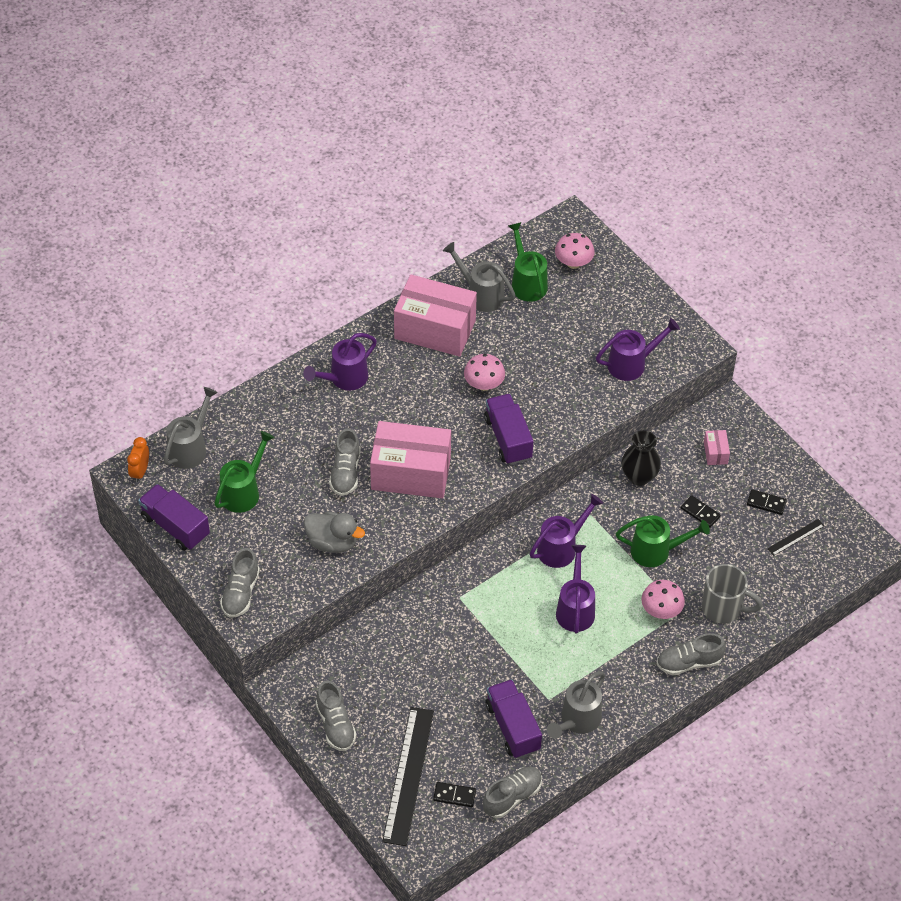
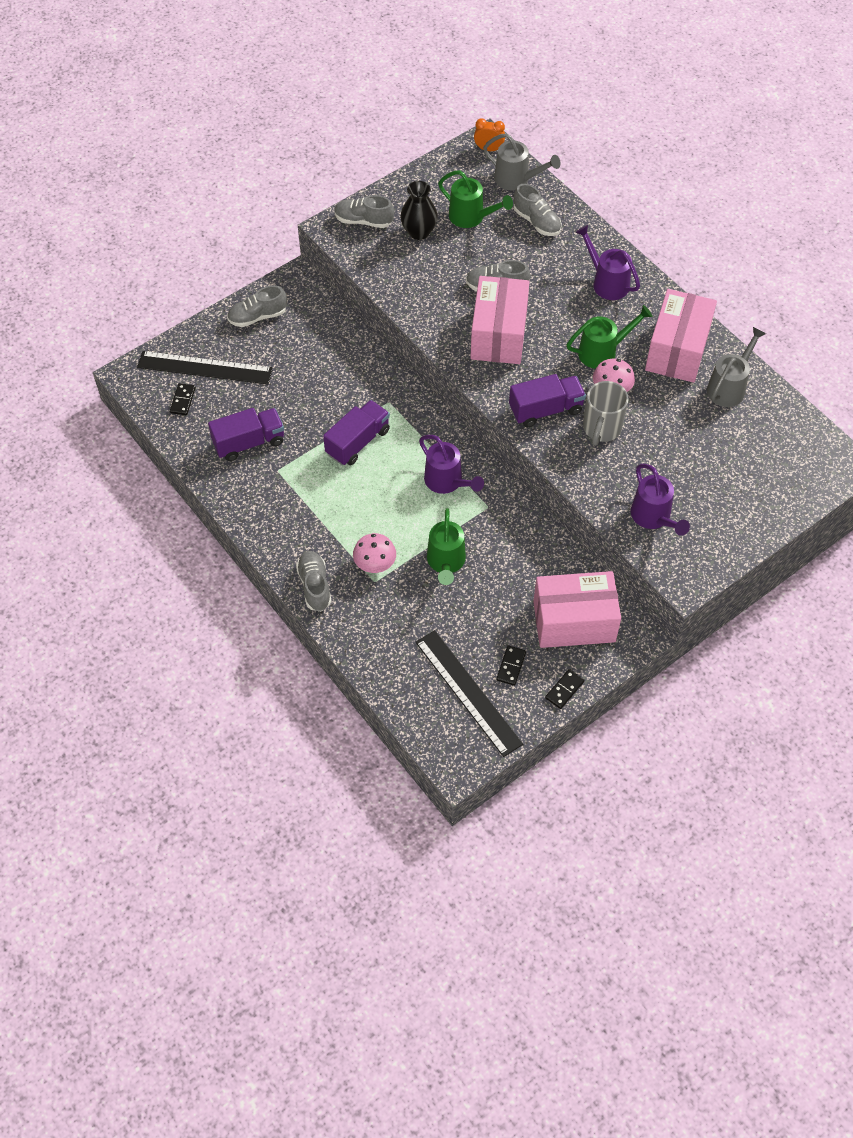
camera: 90 degrees right, 5 degrees up
purple truck [138,484,210,551] -> purple truck moved to [323,400,390,465]
grey duck [304,512,365,553] -> none
grey shoe [483,767,542,818] -> grey shoe moved to [514,184,562,236]
green watering can [508,222,548,302] -> green watering can moved to [567,305,653,369]
grey watering can [547,671,605,739] -> none
pink mushroom [555,233,595,269] -> none
purple watering can [556,545,595,634] -> none
black vase [621,430,661,486] -> black vase moved to [400,181,438,240]
black domino [681,495,721,528] -> black domino moved to [545,669,585,709]
grey mug [702,564,763,624] -> grey mug moved to [583,381,629,446]
pink box [704,430,730,465] -> pink box [533,571,621,648], size x2.43
black ruler [767,519,824,556] -> black ruler [415,630,523,757], size x2.18

